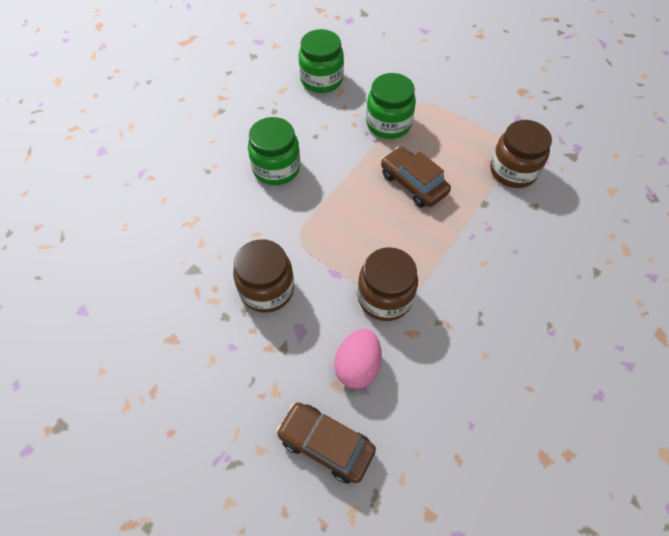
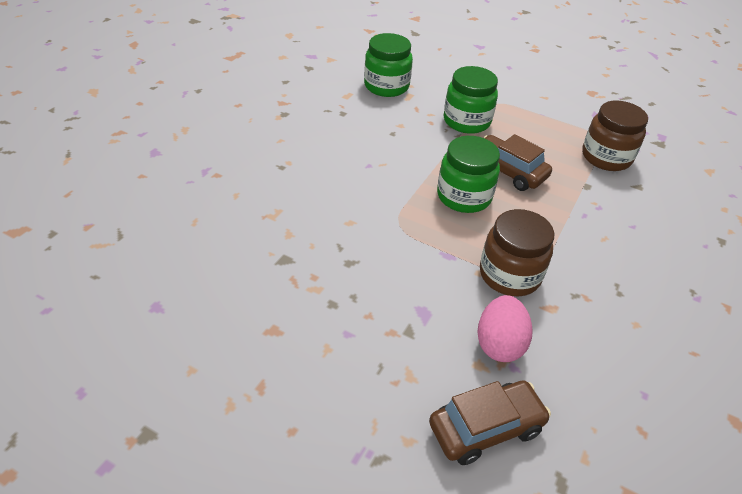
camera: 10 degrees left, 15 degrees down
brown jar [233,239,294,313] -> none
green jar [248,117,300,185] -> green jar moved to [437,136,500,213]
brown car [276,402,376,484] -> brown car turned 135 degrees clockwise [429,381,551,465]

